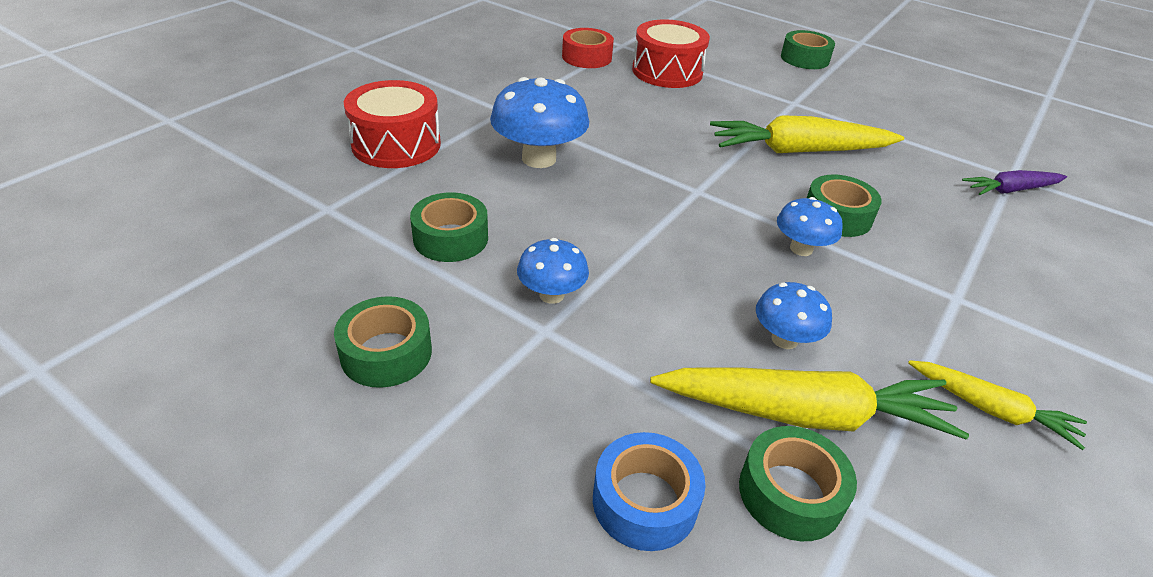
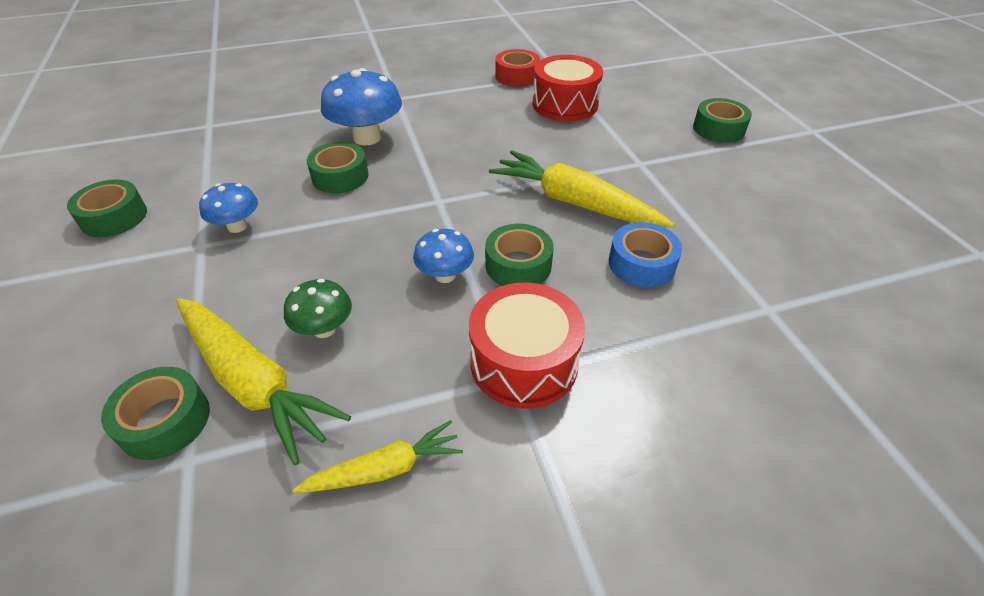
camera: 40 degrees right, 5 degrees up
red drum [344,80,441,168] -> red drum moved to [469,283,585,409]
green tape [410,192,488,262] -> green tape moved to [307,142,369,193]
blue tape [593,432,705,551] -> blue tape moved to [609,222,682,288]
blue mushroom [756,282,832,349] -> green mushroom [284,279,352,338]
yellow carrot [908,360,1087,450] -> yellow carrot turned 90 degrees counterclockwise [293,420,463,493]
purple carrot [962,170,1067,195] -> none

